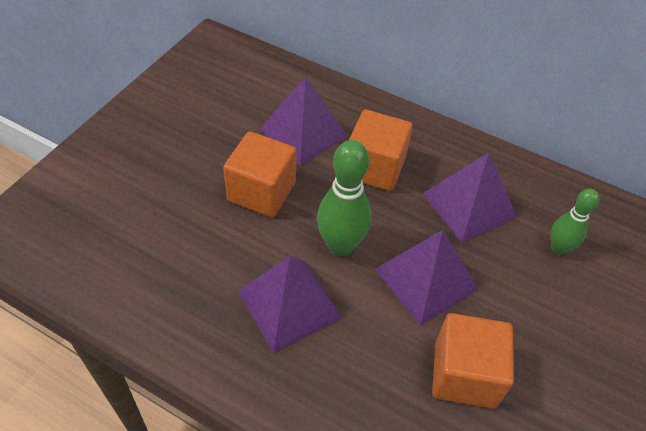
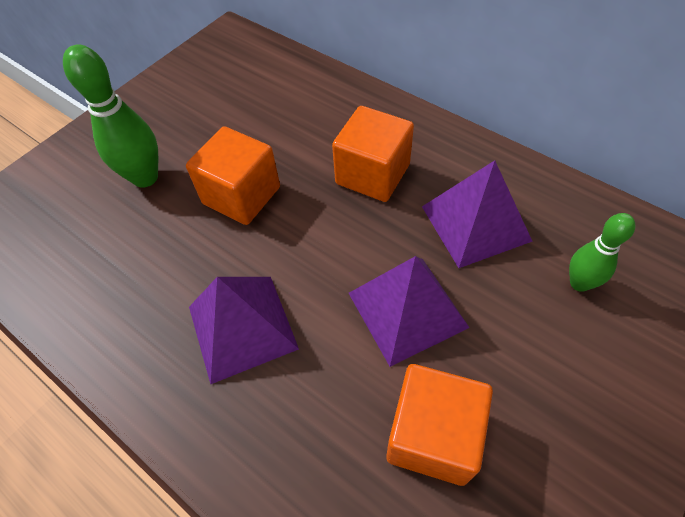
camera: 15 degrees right, 5 degrees up
purple pyramid [260,77,348,166] -> none
green bowling pin [317,140,371,256] -> green bowling pin moved to [63,44,159,188]

